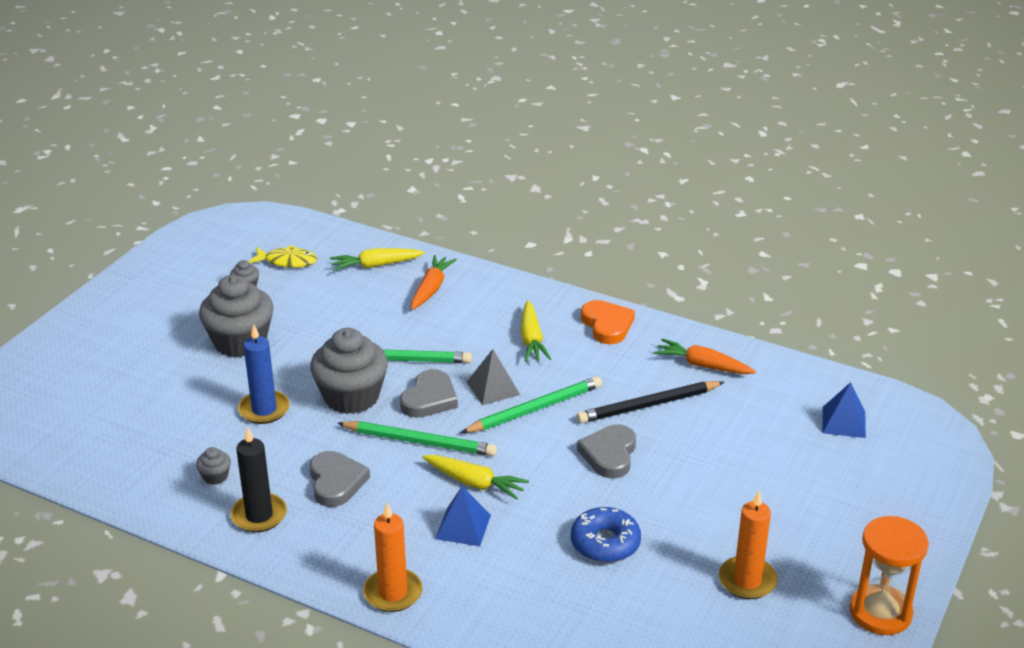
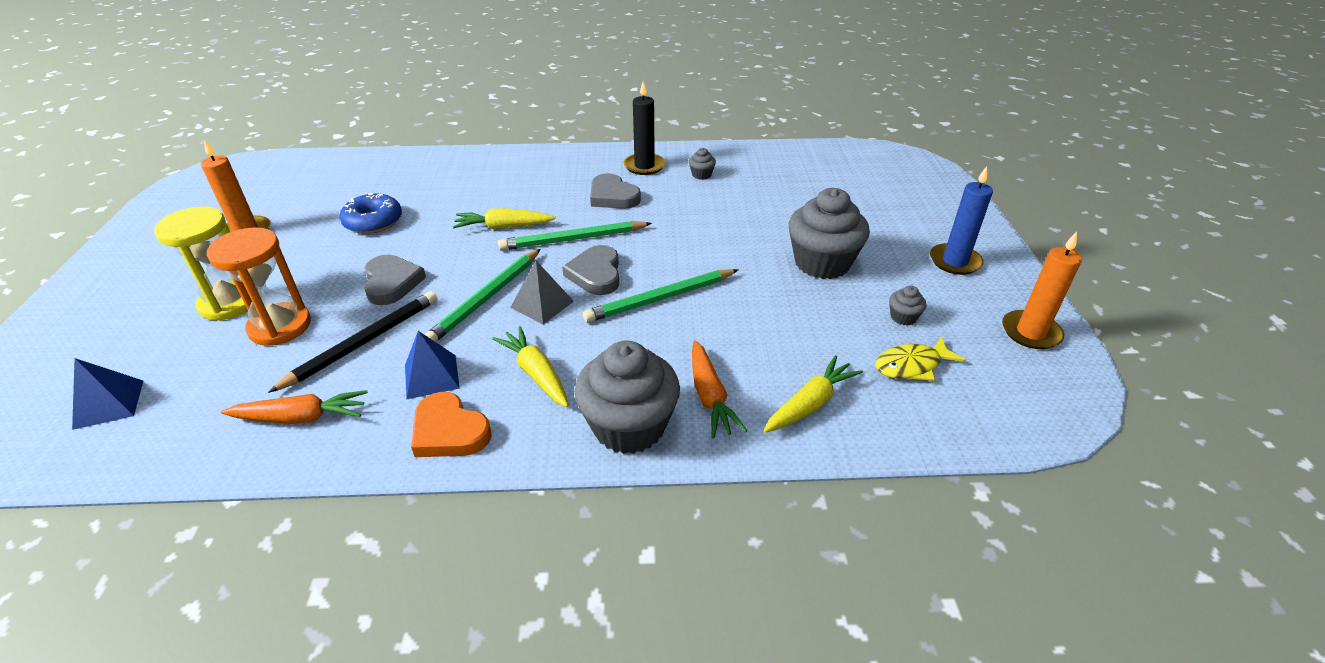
camera: 150 degrees right, 5 degrees up
blue candle [238,325,290,424] -> blue candle moved to [930,166,993,275]
grey cupcake [310,328,388,414] -> grey cupcake moved to [575,340,680,454]
orange candle [363,503,423,612] -> orange candle moved to [1002,232,1082,349]
blue pyramid [435,486,491,546] -> blue pyramid moved to [405,331,460,399]
orange hourglass [850,516,929,635] -> orange hourglass moved to [207,227,311,346]
none -> yellow hourglass [154,206,258,321]

